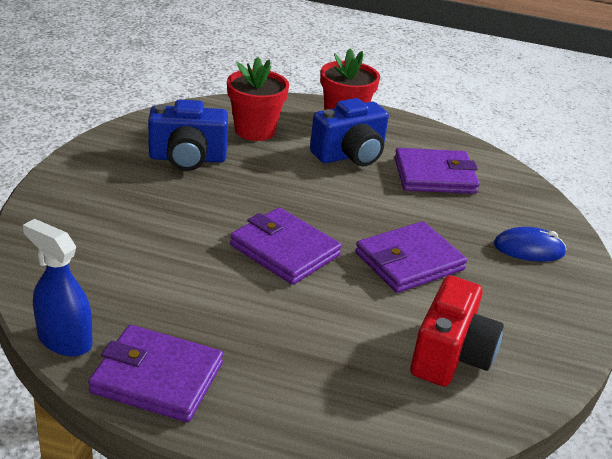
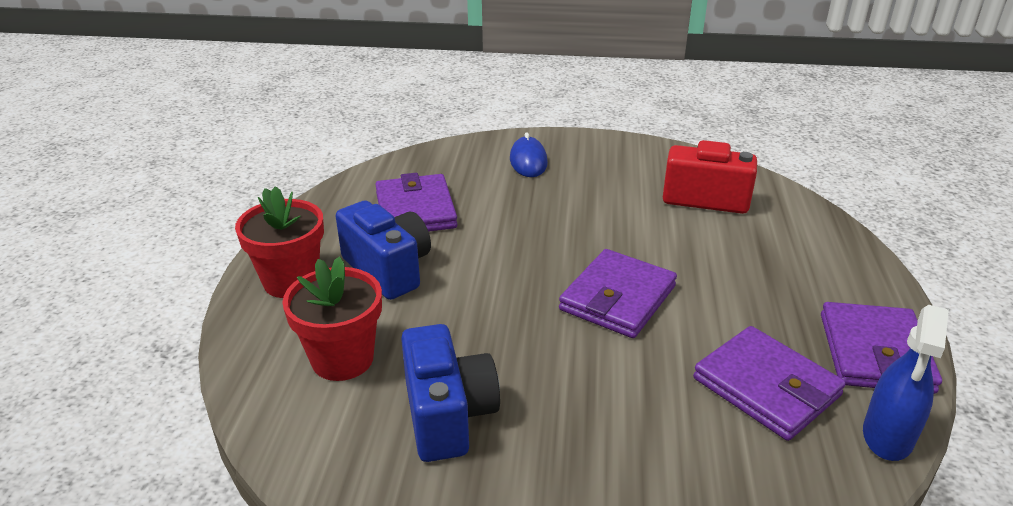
camera: 95 degrees left, 0 degrees up
purple wallet [355,221,467,293] -> purple wallet moved to [693,326,846,441]

